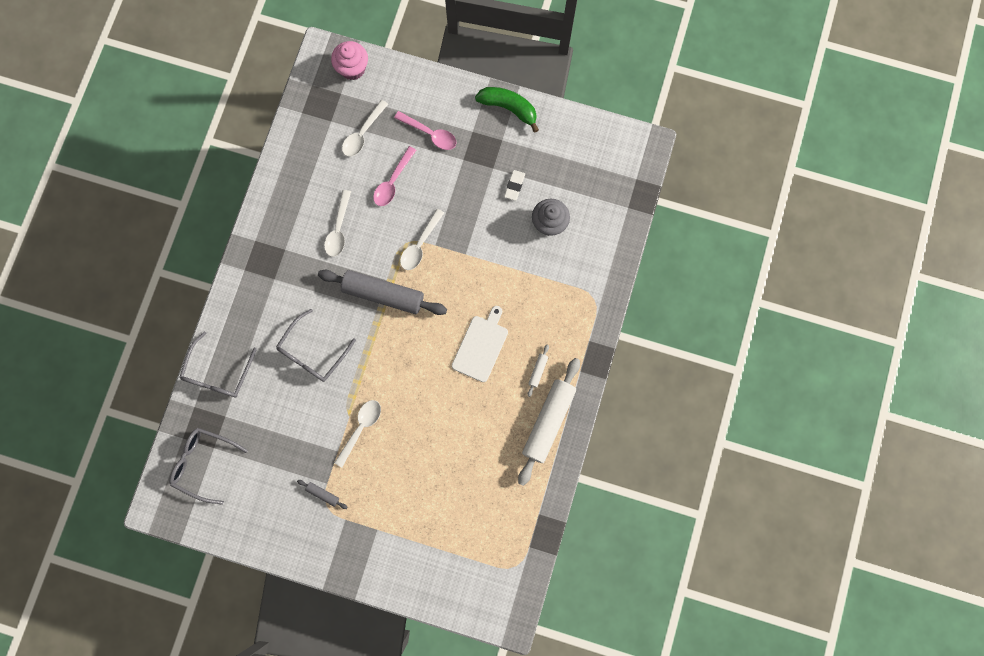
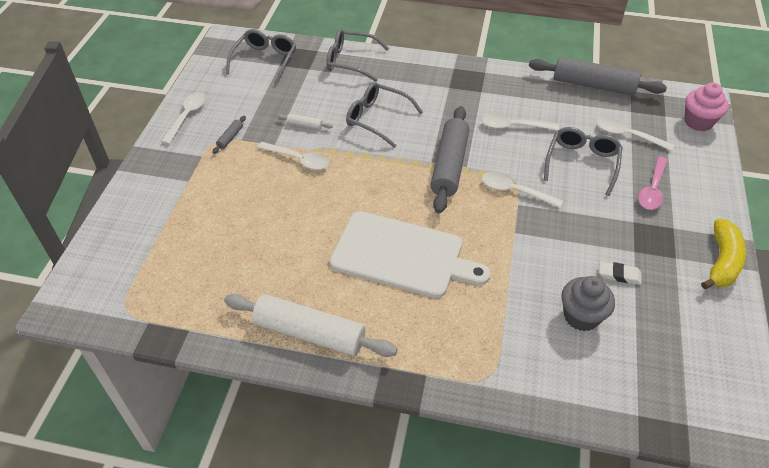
camera: 85 degrees right, 30 degrees down
pink spoon [373,146,416,206] -> grey glasses [544,127,622,196]
white cutting board [452,306,508,382] -> white cutting board [330,211,491,298], size x1.62
green banana [475,87,539,133] -> yellow banana [701,219,746,289]
white rolling pin [528,345,549,397] -> white rolling pin moved to [277,114,333,129]
none -> white spoon [161,92,207,144]
none -> grey rolling pin [529,57,667,95]

